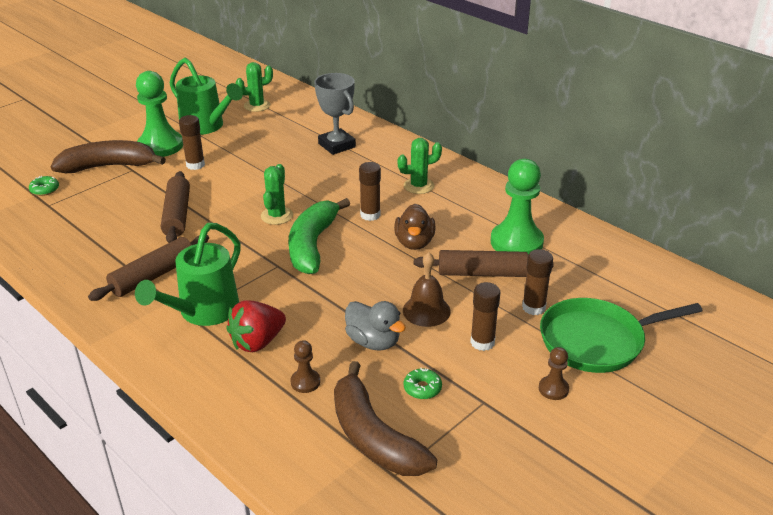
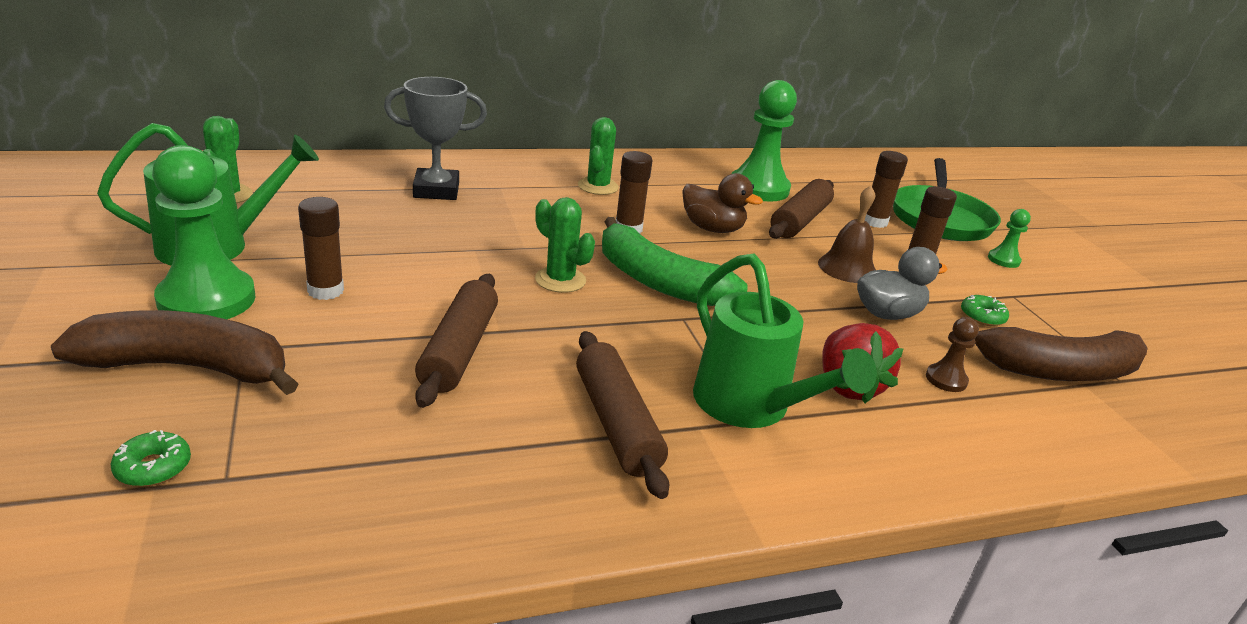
camera: 65 degrees left, 5 degrees down
brown banana [51,140,166,173] -> brown banana turned 75 degrees clockwise [51,310,298,395]
brown rolling pin [161,171,190,243] -> brown rolling pin turned 75 degrees clockwise [415,274,498,408]
brown pawn [539,347,569,400] -> green pawn [988,209,1031,268]

